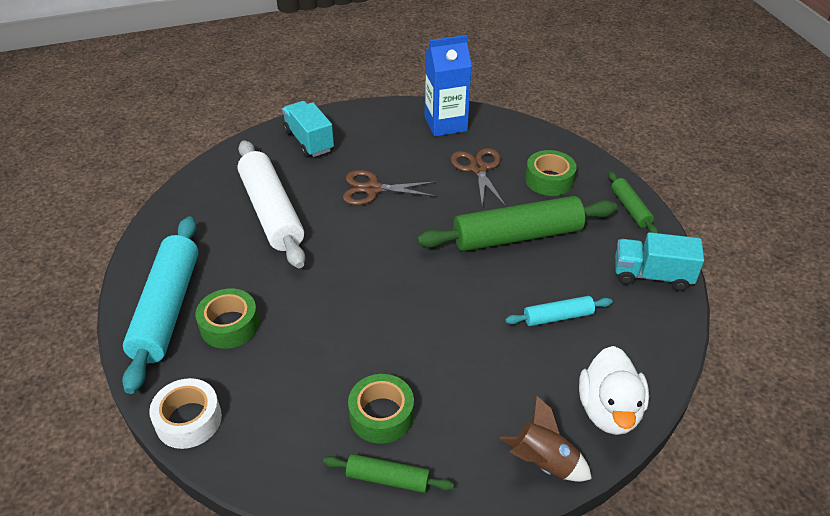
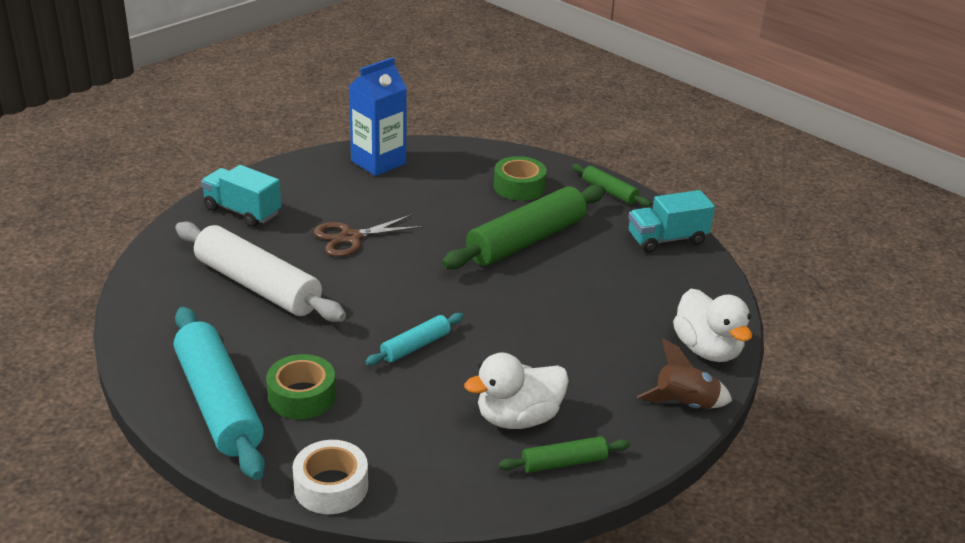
camera: 30 degrees left, 10 degrees down
green tape [348,374,414,444] -> white duck [464,352,569,429]
brown scissors [451,148,506,207] -> none
turquoise rolling pin [505,296,613,326] -> turquoise rolling pin moved to [365,313,464,365]

